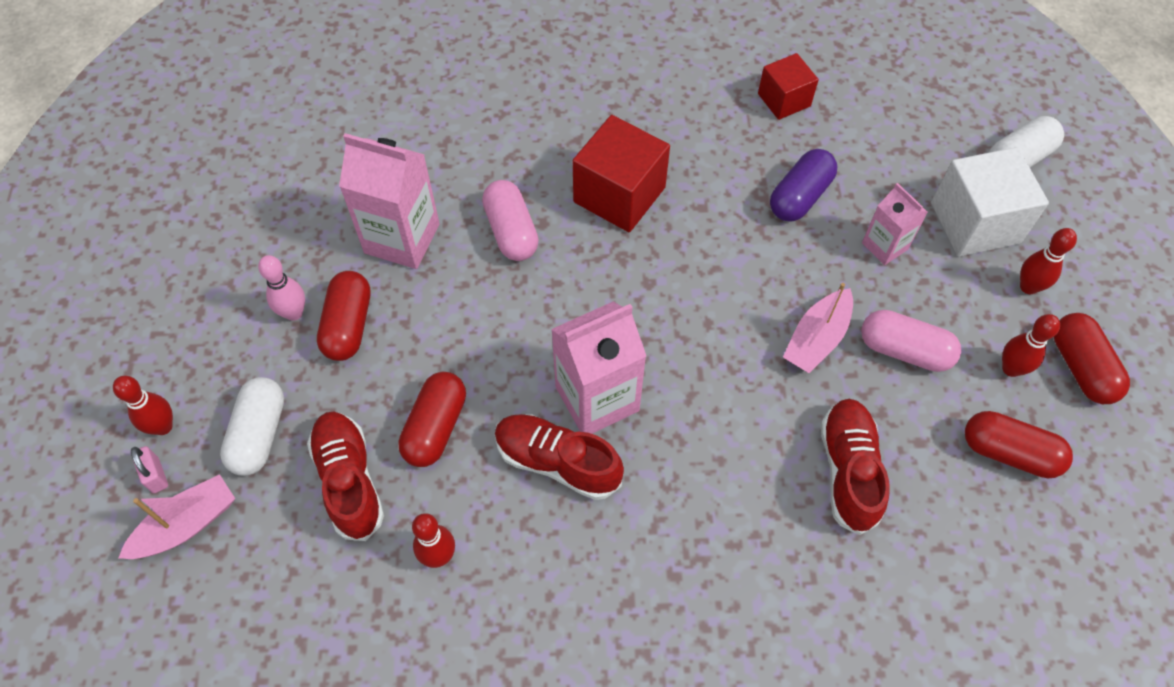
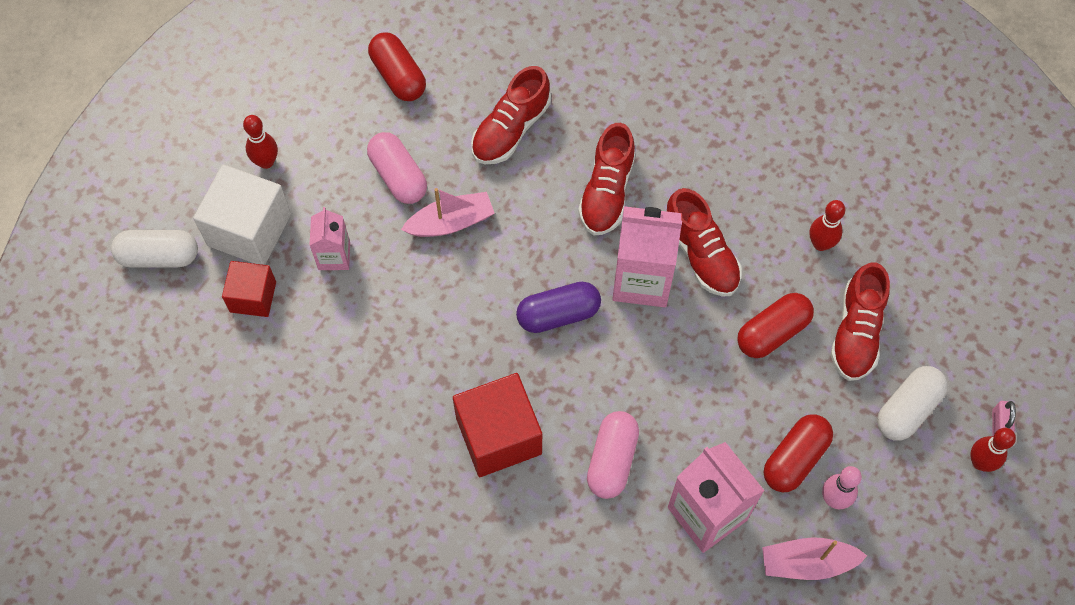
camera: 145 degrees left, 5 degrees up
pink boat [119,474,235,559] -> pink boat moved to [762,537,867,580]
red cube [758,53,819,120] -> red cube moved to [222,261,276,317]
purple capsule [770,149,837,222] -> purple capsule moved to [516,282,601,333]
red bowling pin [1002,314,1060,377] -> none
red capsule [1054,313,1130,404] -> none
none -> red shoe [578,123,636,236]

